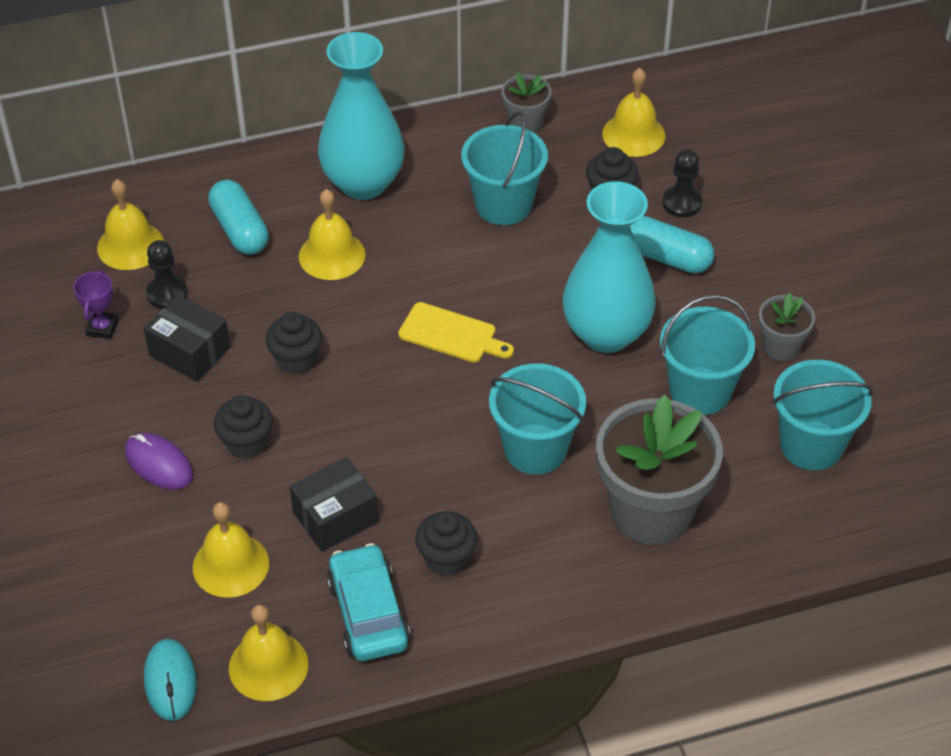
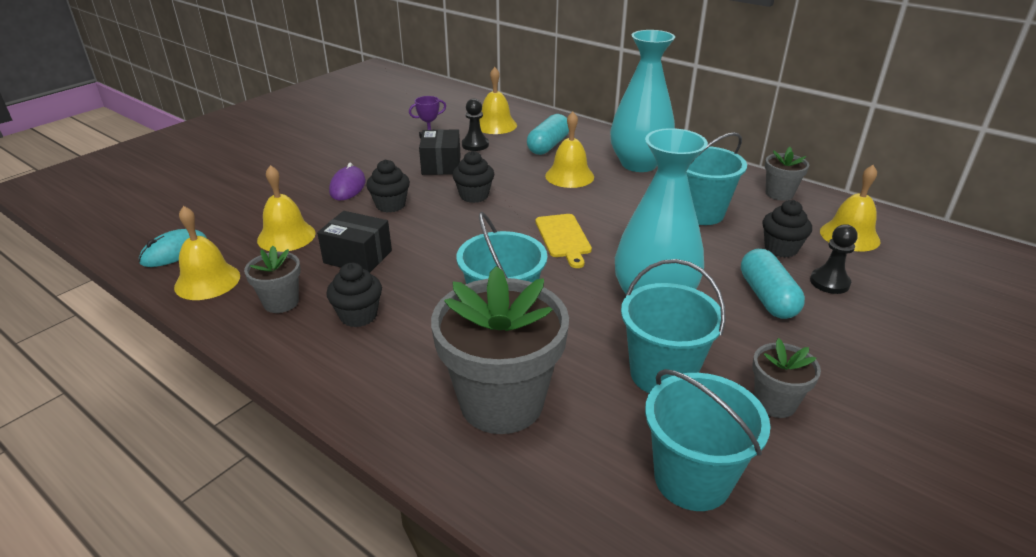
camera: 55 degrees right, 15 degrees down
turquoise car [327,543,411,661] -> grey flower pot [244,246,301,313]

